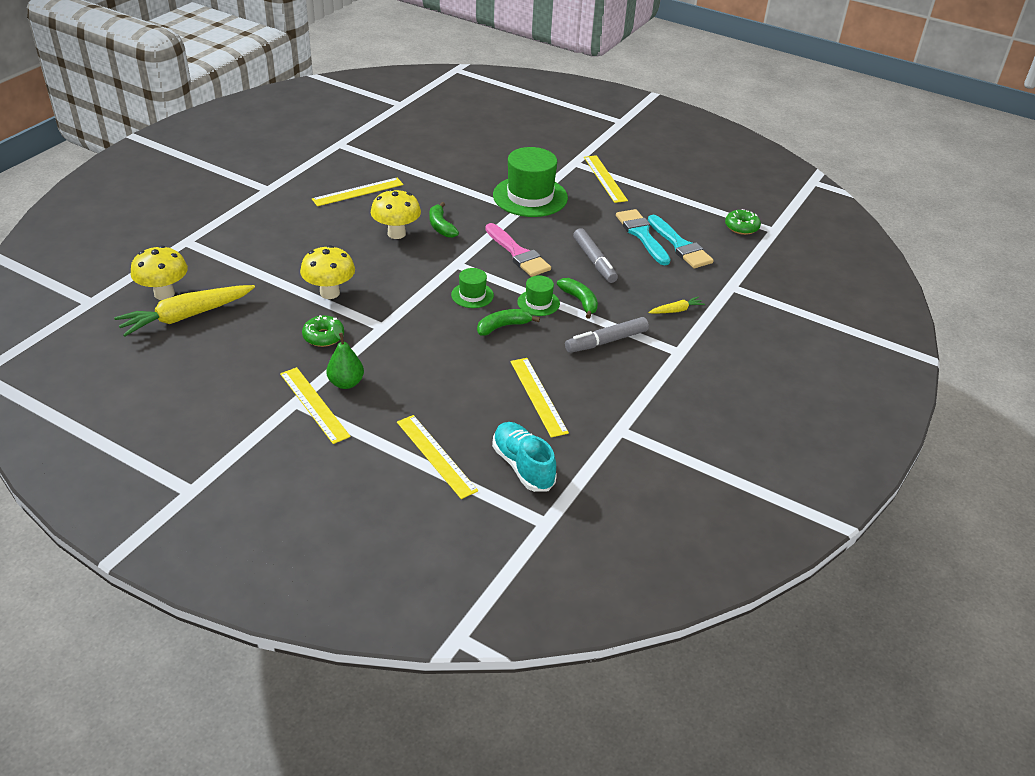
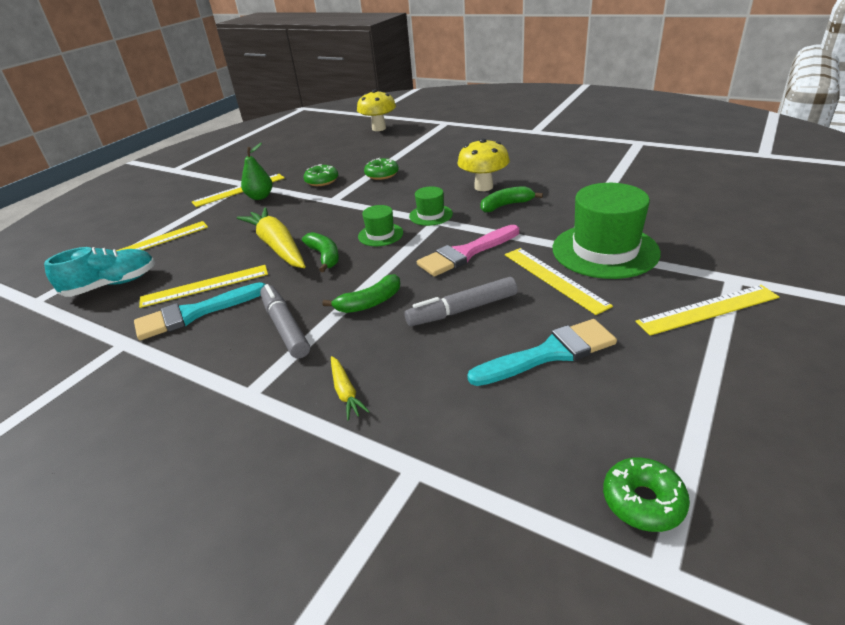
camera: 95 degrees right, 5 degrees down
yellow carrot [114,285,255,336] -> yellow carrot moved to [237,207,305,268]
yellow mushroom [300,245,355,299] -> green donut [364,158,399,180]
yellow ruler [312,178,403,206] -> yellow ruler moved to [505,248,613,315]
green hat [517,276,560,316] -> green hat moved to [409,186,453,226]
turquoise brush [648,215,714,268] -> turquoise brush moved to [134,282,266,340]

